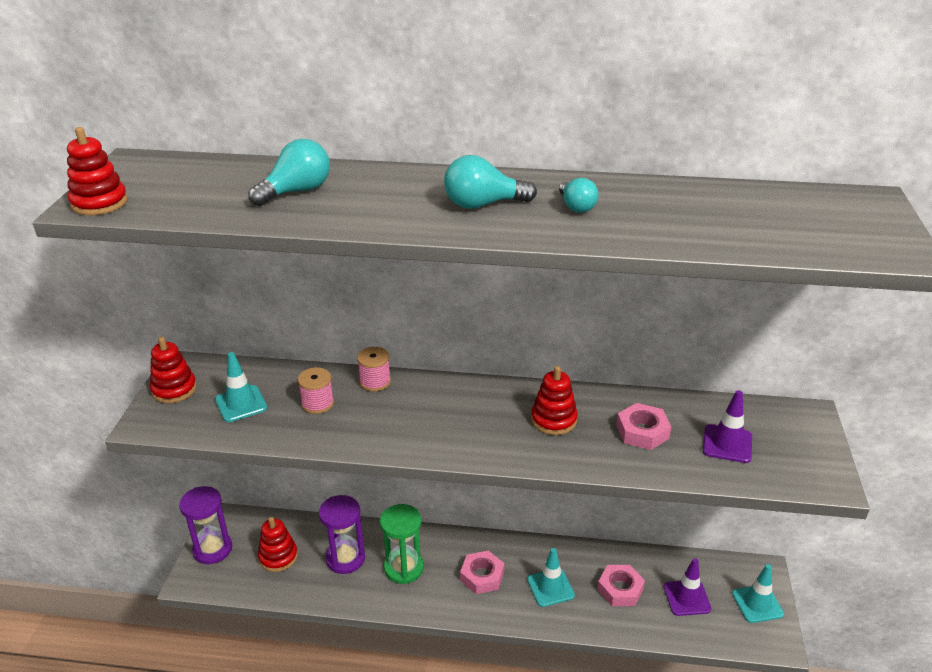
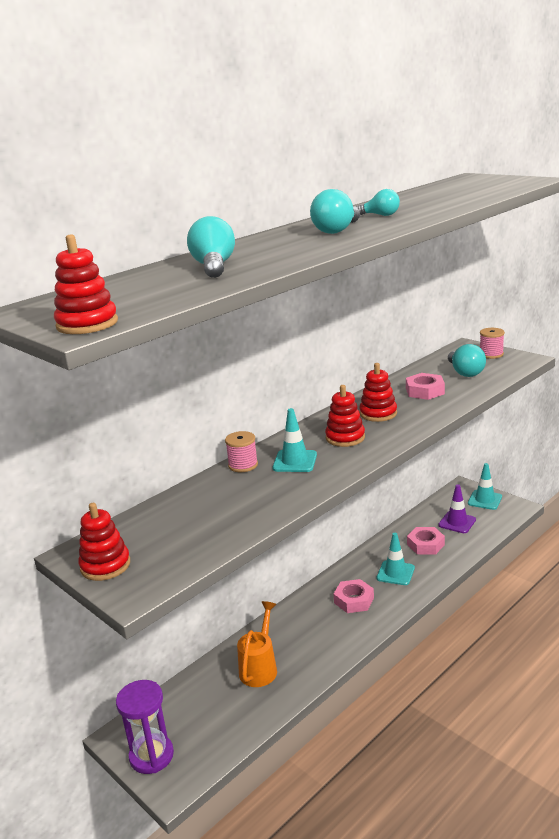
camera: 50 degrees left, 10 degrees down
turquoise traffic cone [215,352,267,422] -> turquoise traffic cone moved to [272,408,317,472]
red stacking toy [258,517,298,572] -> red stacking toy moved to [325,385,365,447]
pink spool [298,368,334,414] -> pink spool moved to [480,328,505,359]
purple hourglass [319,495,365,574] -> orange watering can [237,601,277,687]
green hourglass [380,504,424,584] -> none
purple traffic cone [703,390,752,463] -> turquoise light bulb [448,344,486,377]

